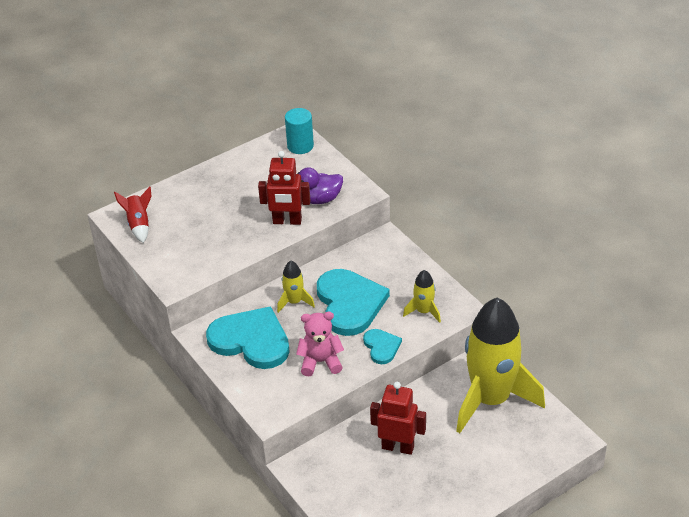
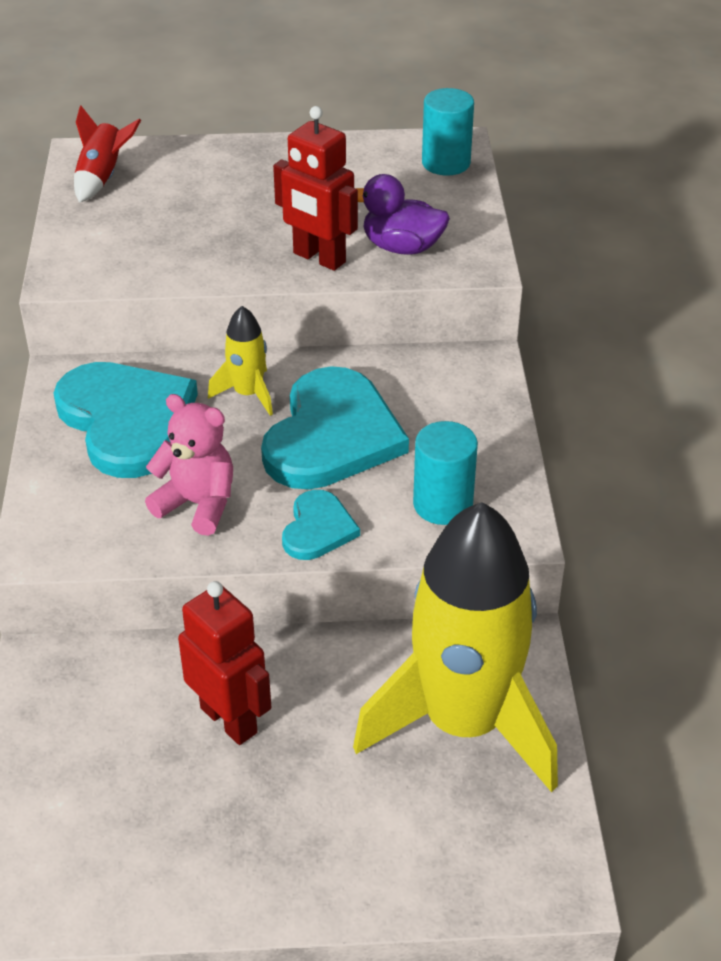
camera: 30 degrees right, 0 degrees up
yellow rocket [403,270,441,323] -> turquoise cylinder [413,421,478,525]

